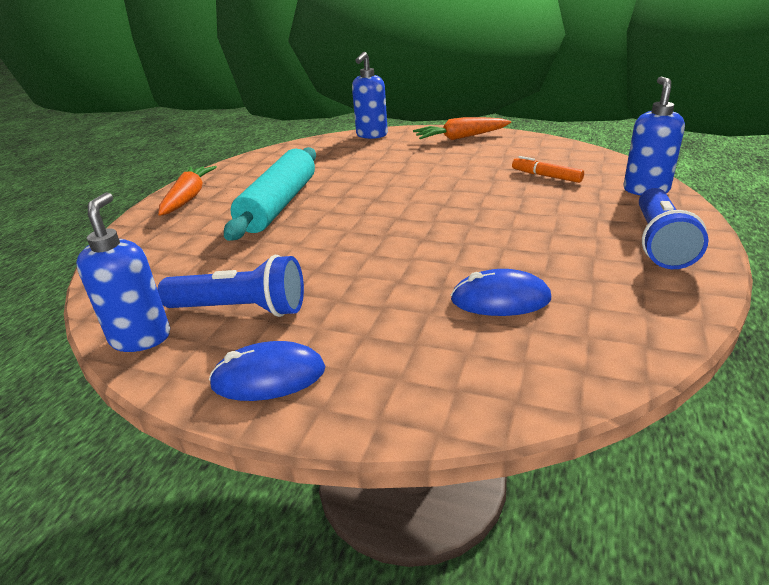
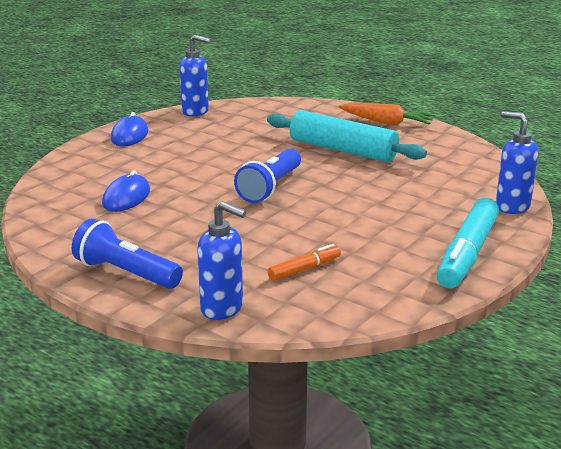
camera: 105 degrees right, 5 degrees down
blue flashlight [157,255,304,317] -> blue flashlight moved to [234,149,301,203]
orange carrot [413,117,511,140] -> turquoise marker [437,198,499,288]

